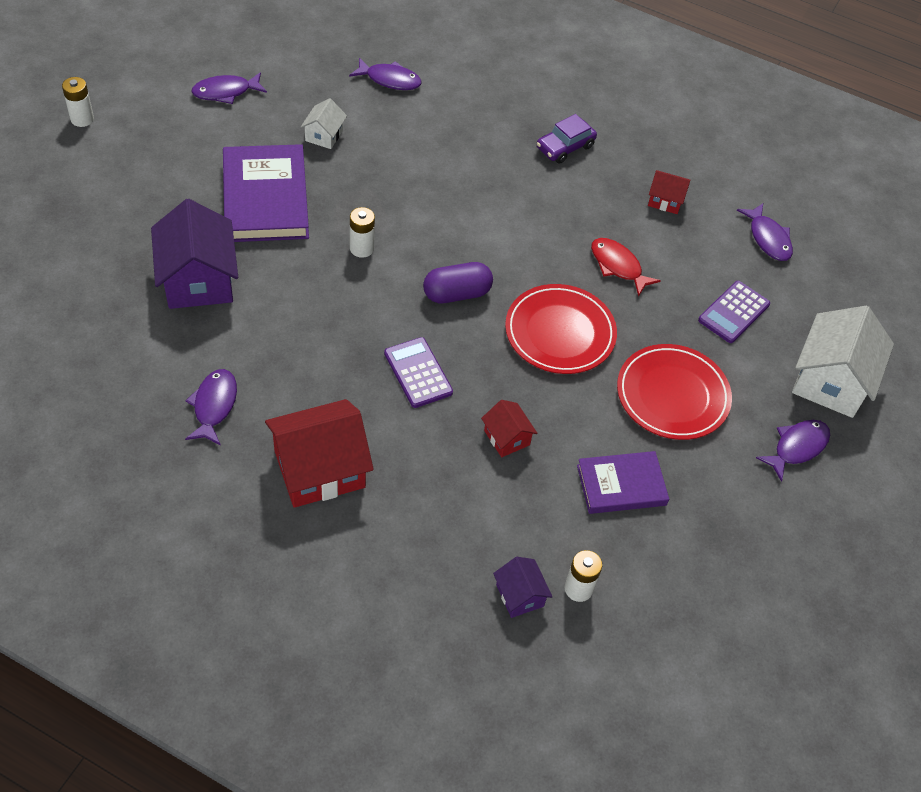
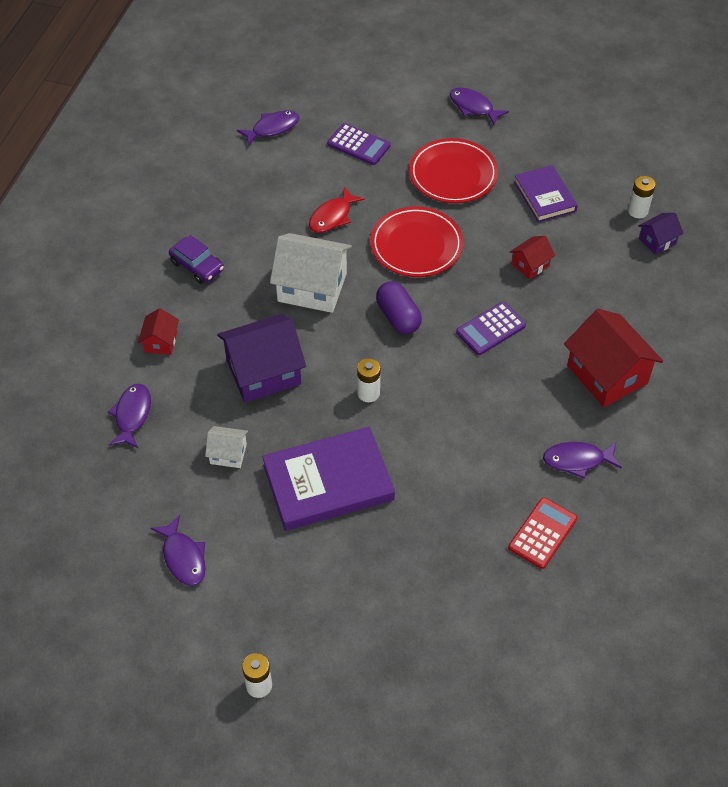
camera: 95 degrees left, 0 degrees up
purple house [151,199,238,309] -> purple house moved to [217,314,306,402]
red house [648,170,690,214] -> red house moved to [138,308,179,355]
white house [792,306,894,418] -> white house moved to [270,233,352,313]
none -> red calculator [508,497,577,569]

